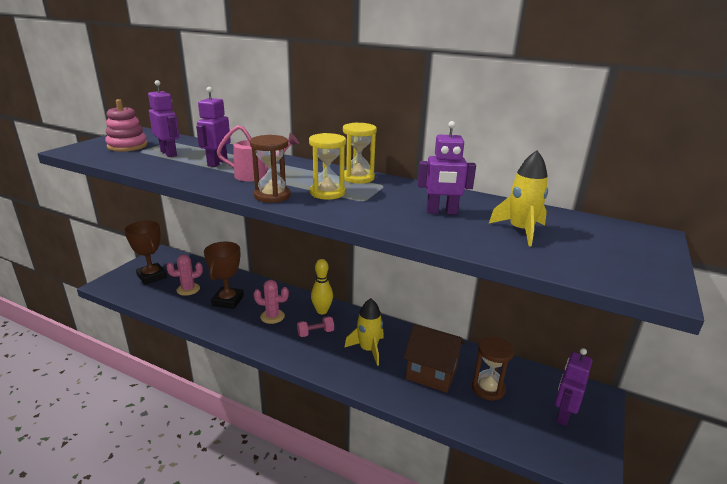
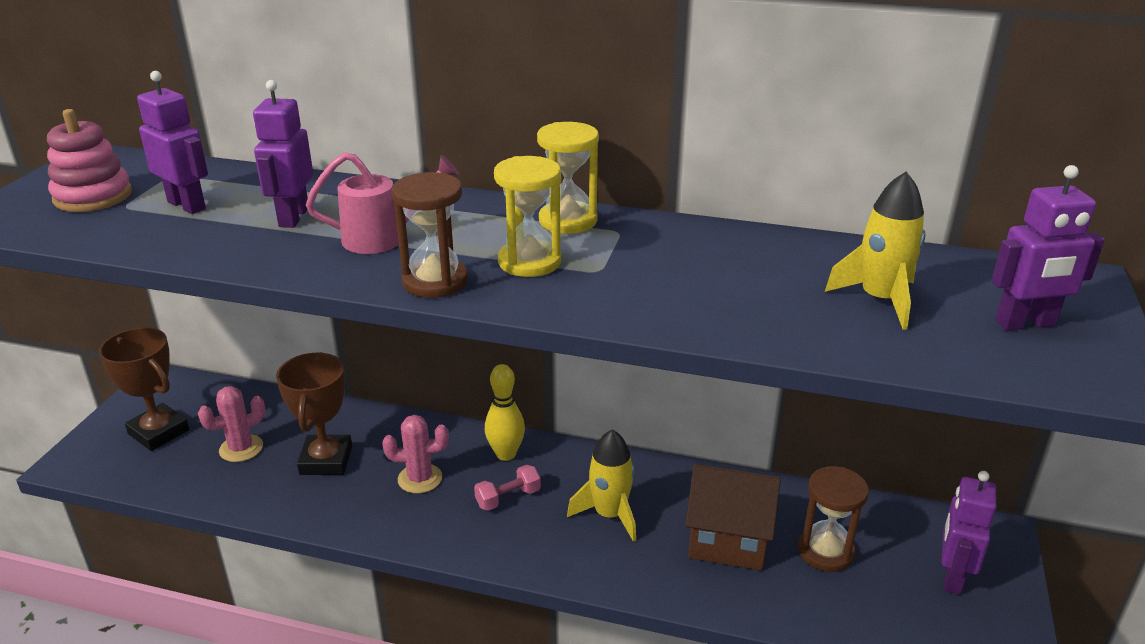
camera: 10 degrees left, 5 degrees up
purple robot [418,121,476,215] -> purple robot moved to [991,165,1105,330]

